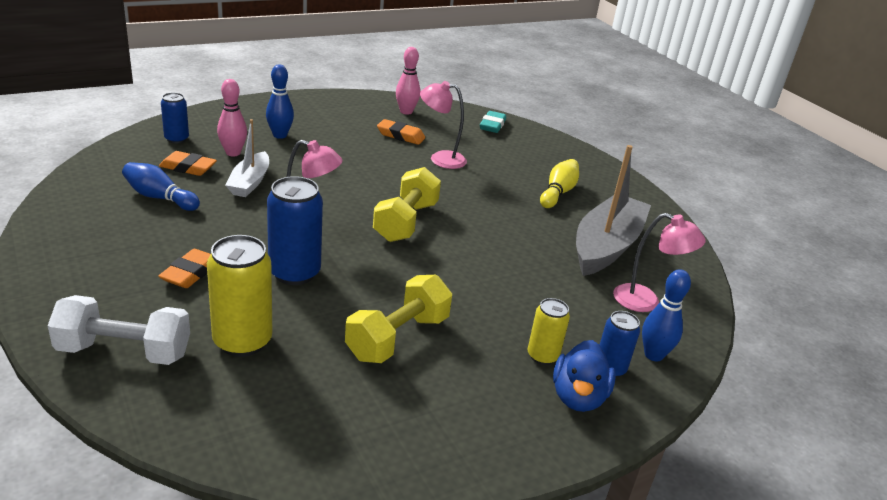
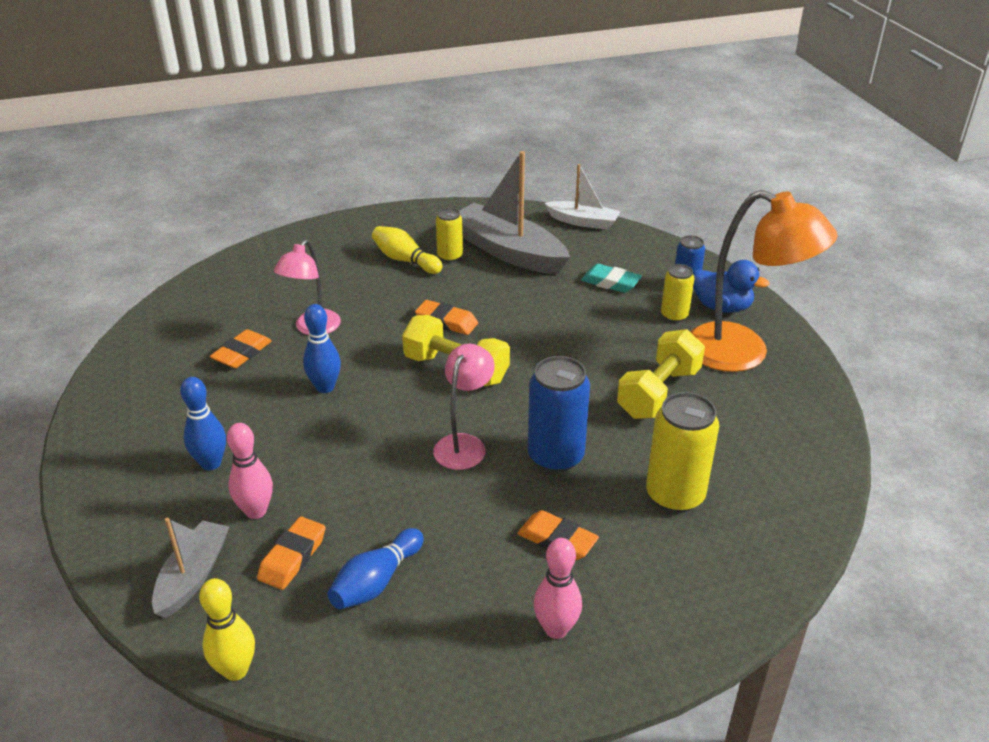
camera: 75 degrees left, 5 degrees up
white dumbbell [48,295,190,365] -> none
blue can [161,93,189,143] -> grey boat [152,518,229,618]
white boat [225,119,269,197] -> white boat moved to [545,164,620,230]
yellow dumbbell [345,275,452,363] -> yellow dumbbell turned 75 degrees clockwise [617,329,705,419]
pink bowling pin [396,47,420,115] -> pink bowling pin moved to [534,538,582,639]
turquoise eraser [480,111,506,133] -> turquoise eraser moved to [581,264,642,293]
pink lamp [613,213,706,312] -> none
blue bowling pin [642,269,691,361] -> blue bowling pin moved to [303,304,341,393]
none -> yellow bowling pin [199,578,255,681]
none -> orange eraser [415,300,478,335]
none -> yellow can [436,208,463,262]
none -> orange lamp [690,190,838,372]

